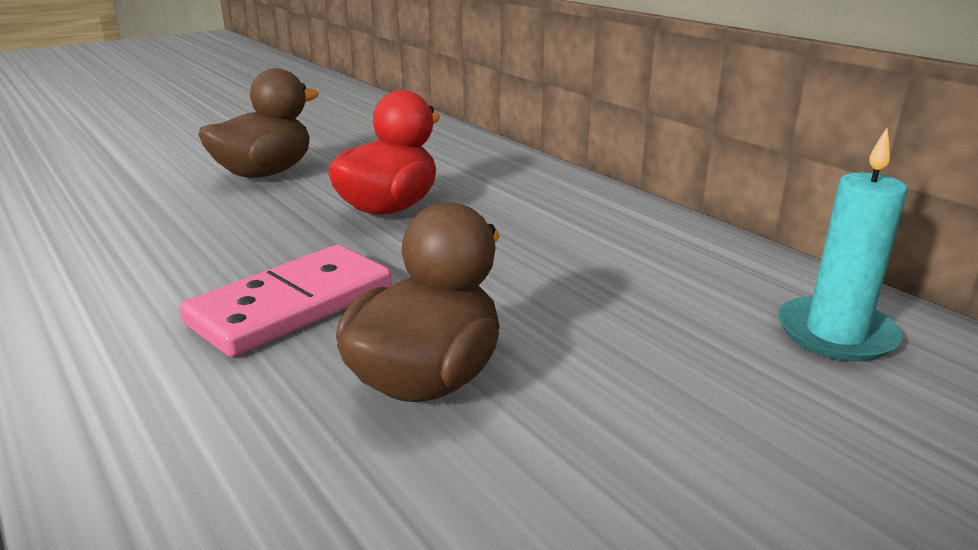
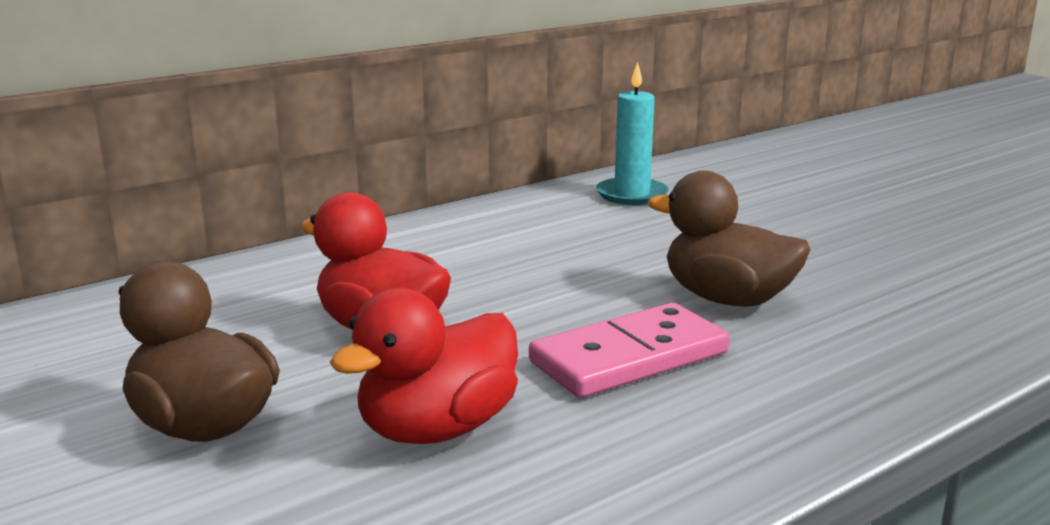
camera: 90 degrees left, 5 degrees down
pink domino [179,245,392,357] -> pink domino turned 75 degrees counterclockwise [529,303,730,398]
none -> red duck [329,288,518,444]

